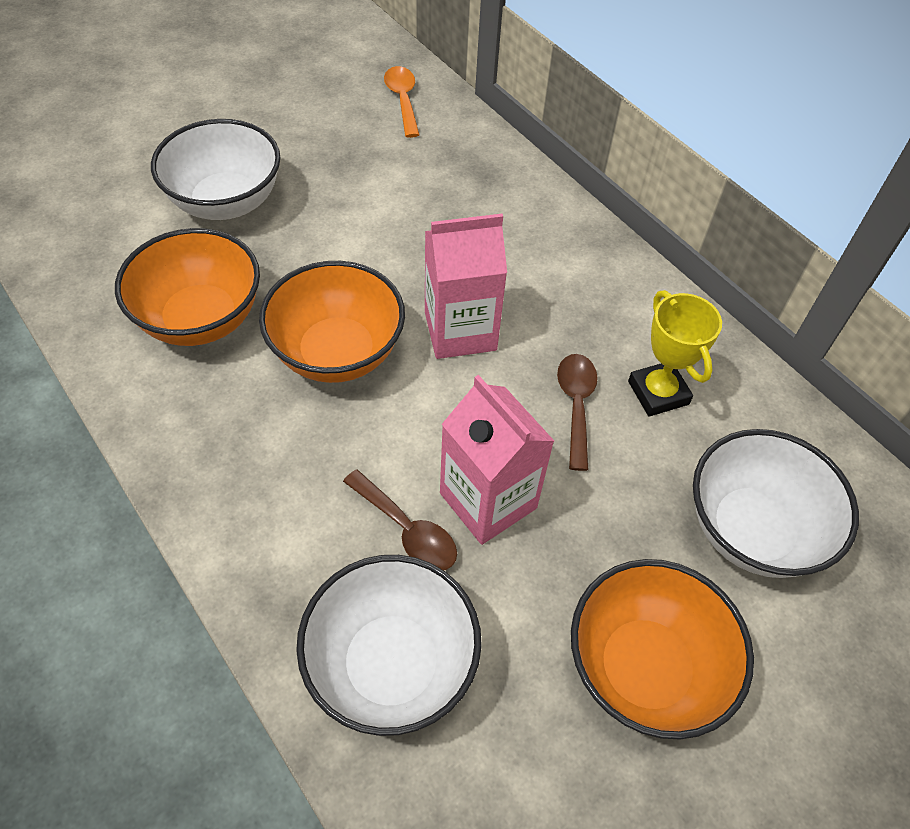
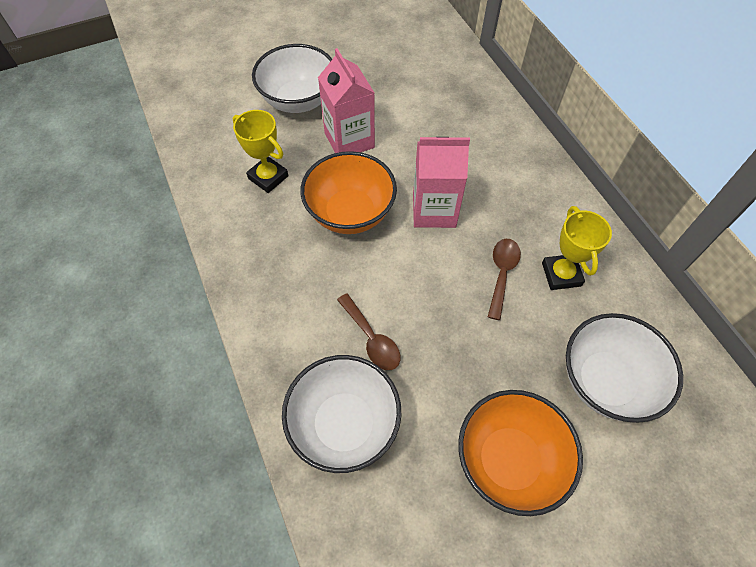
camera: 15 degrees right, 5 degrees up
orange bowl [115,228,260,346] -> yellow trophy [233,110,289,193]
orange spoon [384,66,420,138] -> none
pink carton [440,375,554,545] -> pink carton moved to [318,48,375,153]

